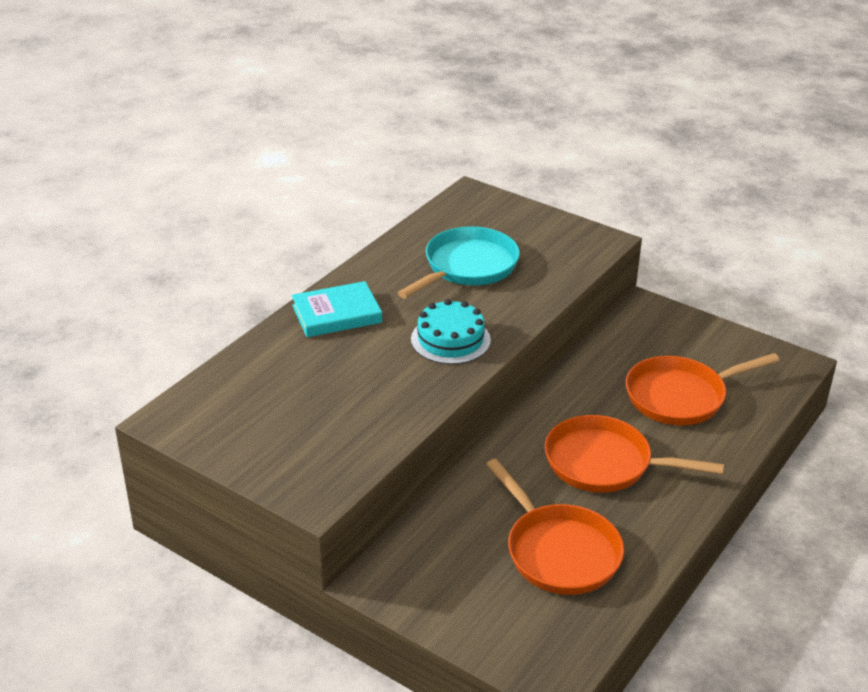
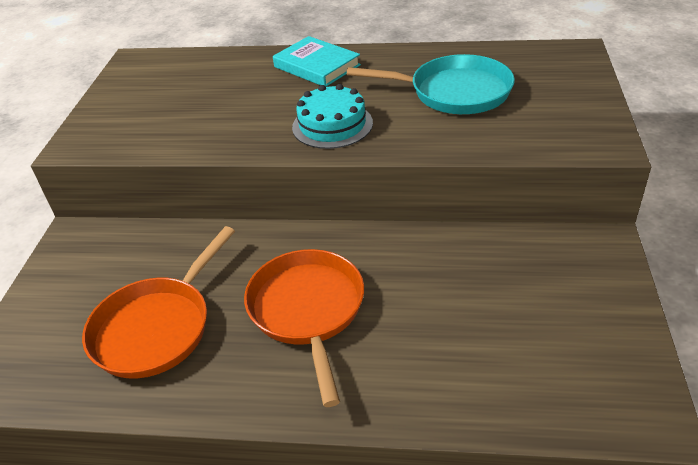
camera: 65 degrees right, 5 degrees up
orange pan [626,353,780,425] -> none

